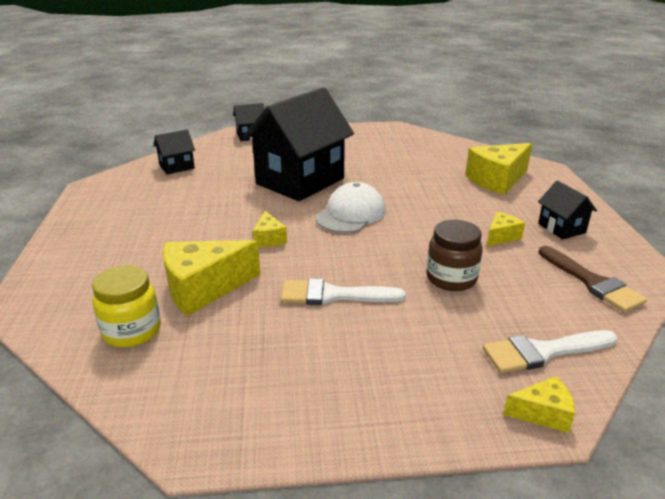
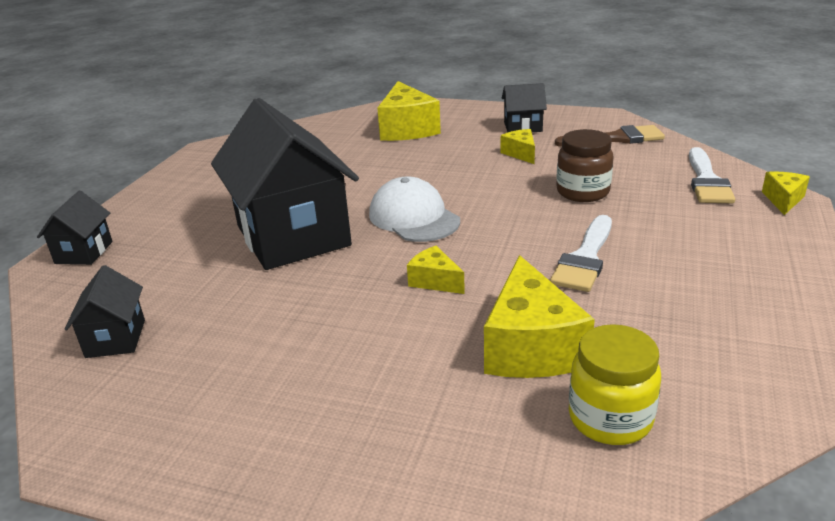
camera: 65 degrees left, 0 degrees up
yellow cheese [253,211,287,247] -> yellow cheese turned 150 degrees counterclockwise [407,246,465,294]

